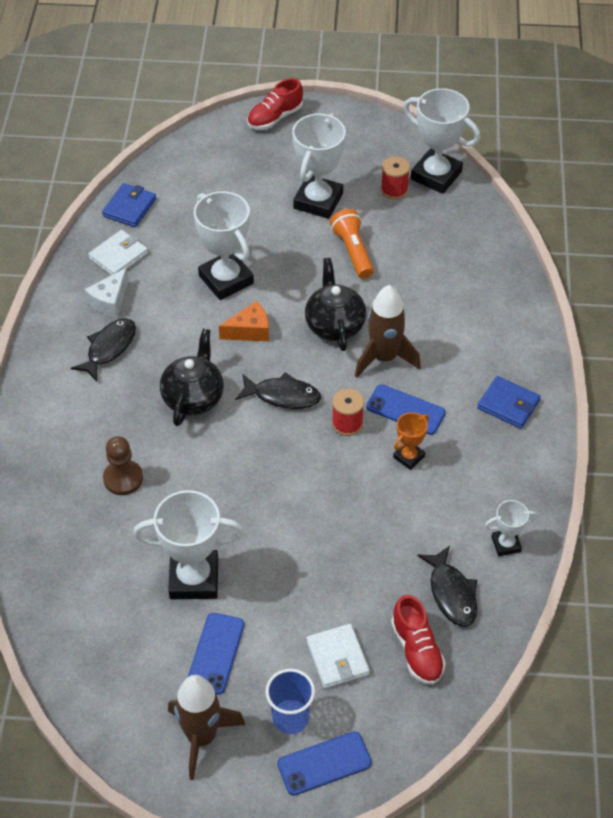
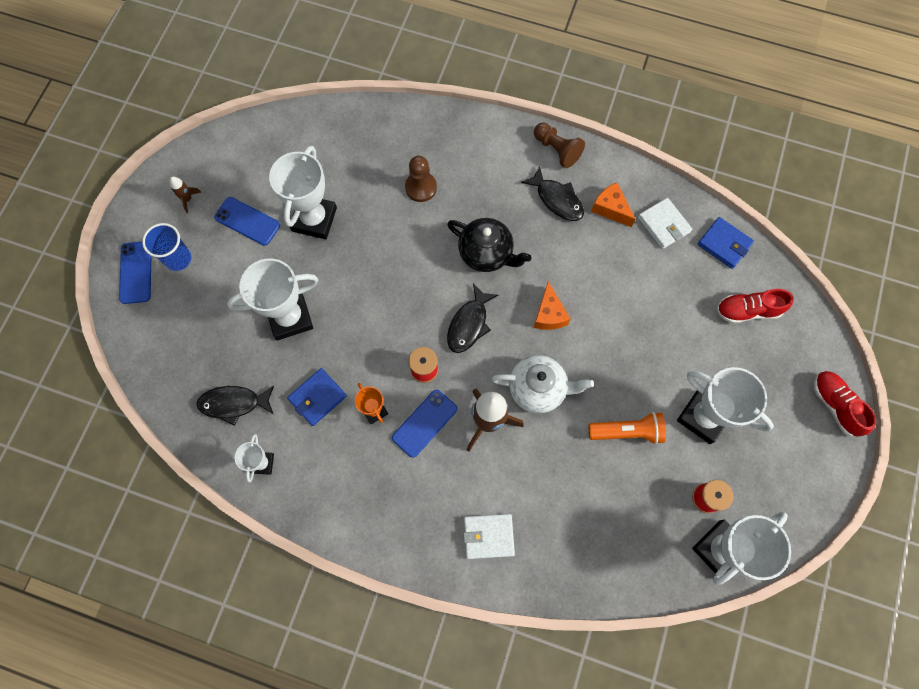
camera: 105 degrees right, 20 degrees up
white cheese [85,268,128,317] -> orange cheese [591,183,635,227]
brown rocket [168,675,246,780] -> brown rocket [170,177,201,213], size x0.47
white trophy [194,191,254,300] -> white trophy moved to [227,259,318,340]
black teapot [305,258,366,351] -> white teapot [491,355,594,413]
white wallet [307,624,370,688] -> white wallet moved to [463,514,515,559]
red shoe [391,595,446,685] -> red shoe moved to [716,289,794,324]
blue wallet [477,376,541,429] -> blue wallet moved to [287,368,347,426]
none -> brown pawn [534,123,585,168]

